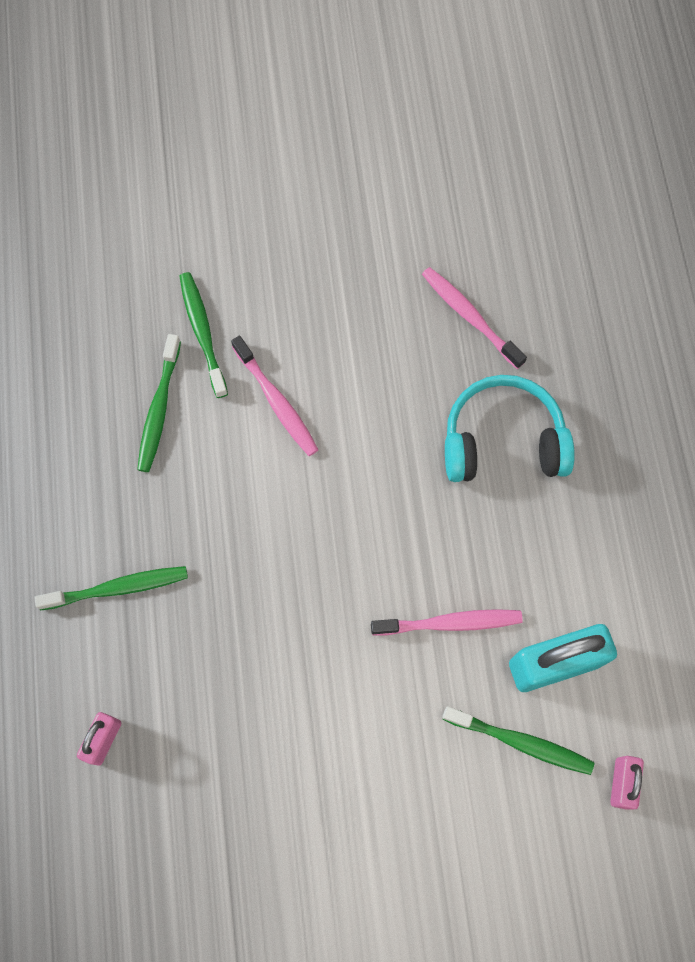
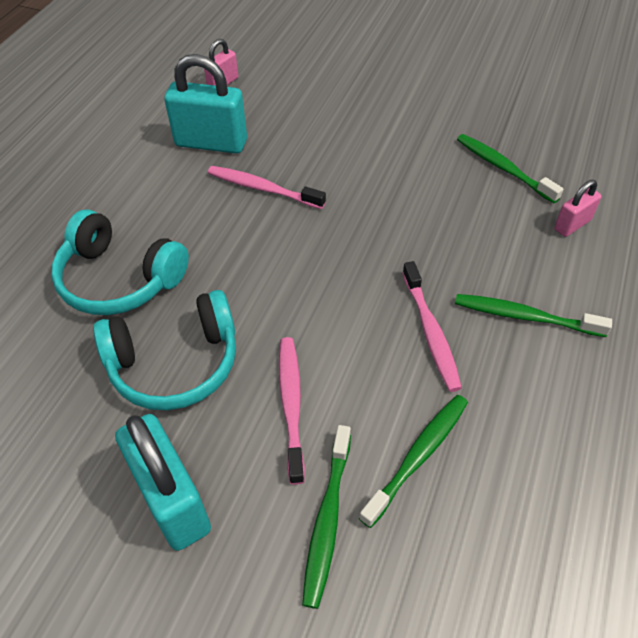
camera: 150 degrees left, 20 degrees down
pink toothbrush [422,267,527,369] -> pink toothbrush moved to [402,261,462,392]
green toothbrush [442,706,595,775] -> green toothbrush moved to [457,134,564,203]
none -> turquoise headphones [93,290,236,410]
none -> turquoise padlock [115,414,211,551]

